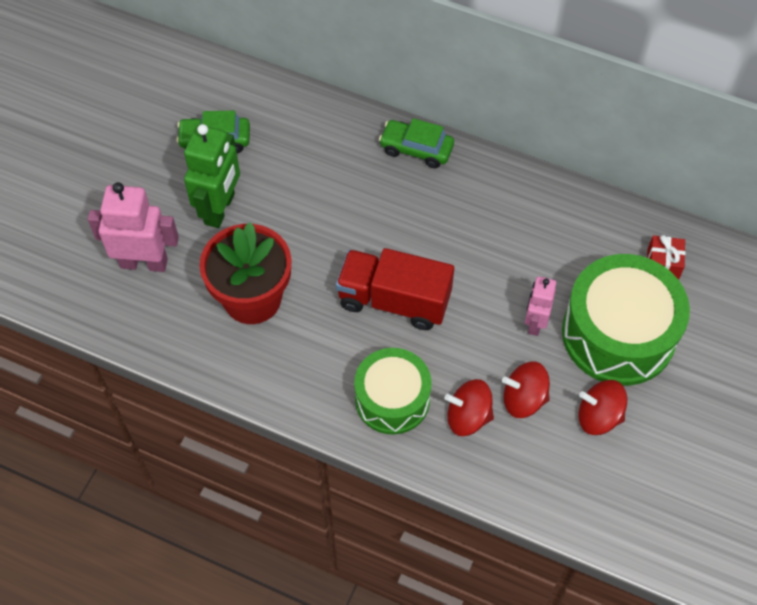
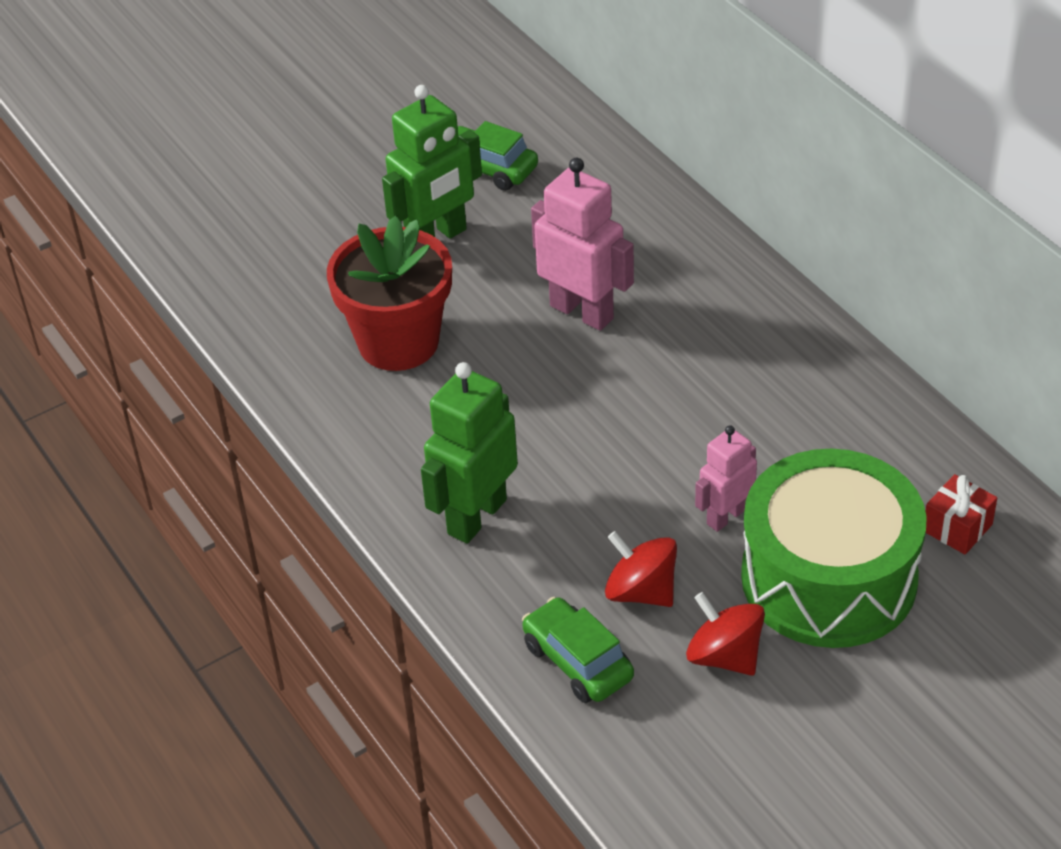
camera: 35 degrees right, 15 degrees down
pink robot [88,182,179,272] -> pink robot moved to [531,158,634,331]
red truck [336,248,454,330] -> none
green drum [354,348,432,435] -> green robot [421,362,518,544]
green car [379,118,454,168] -> green car moved to [522,597,634,703]
red spinning top [444,379,494,436] -> none

